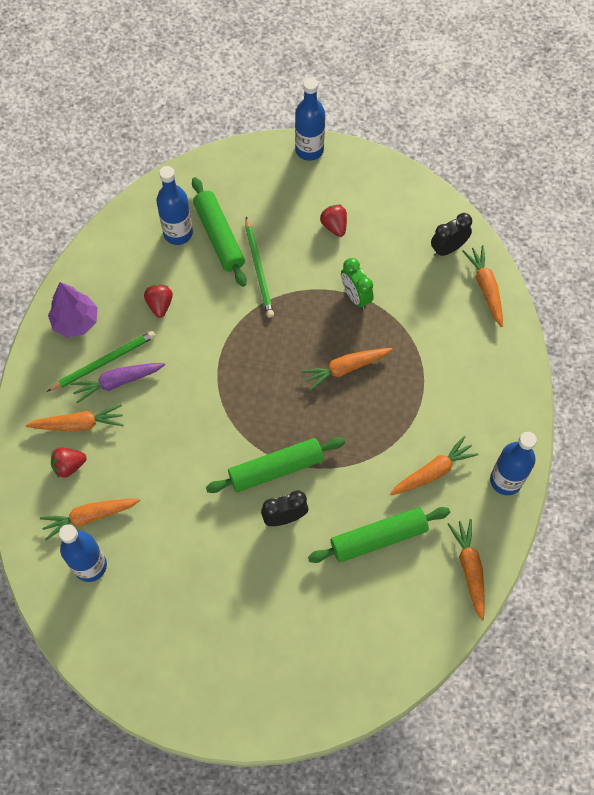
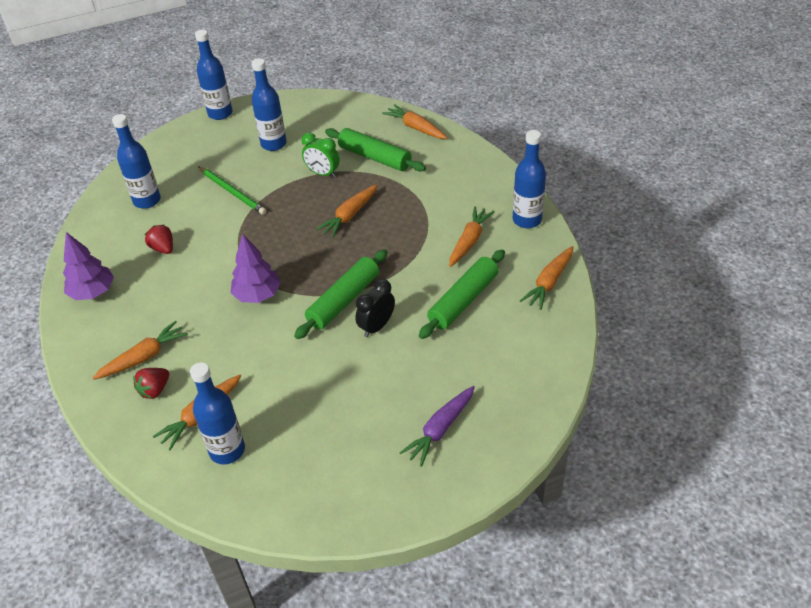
camera: 30 degrees left, 20 degrees down
green pencil [47,331,156,392] -> none
purple carrot [70,363,165,404] -> purple carrot moved to [400,386,475,467]
green rolling pin [192,177,247,287] -> green rolling pin moved to [325,128,426,171]
red strawberry [320,205,347,237] -> blue bottle [252,58,287,151]
black clock [431,213,472,257] -> none
orange carrot [448,519,485,620] -> orange carrot turned 105 degrees counterclockwise [520,246,573,310]
none -> purple tree [231,234,281,303]

